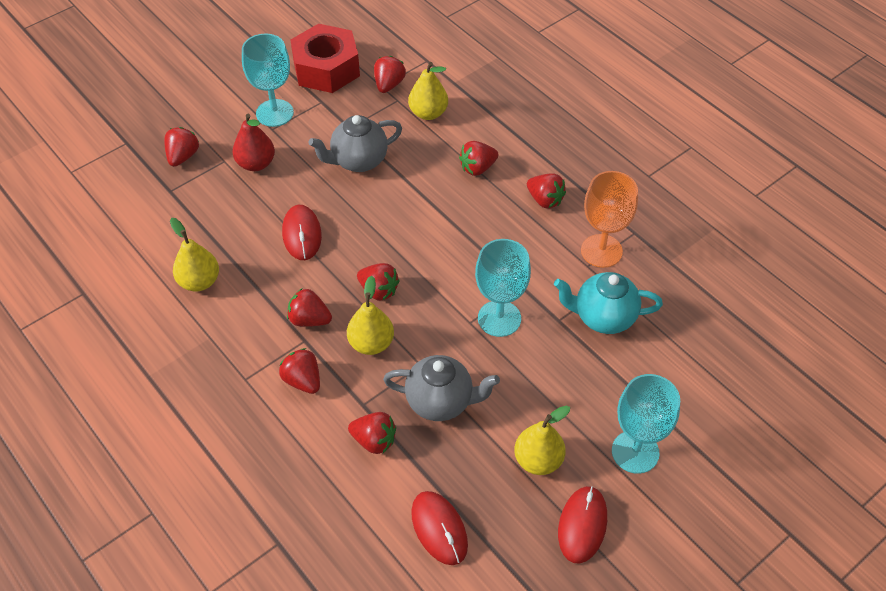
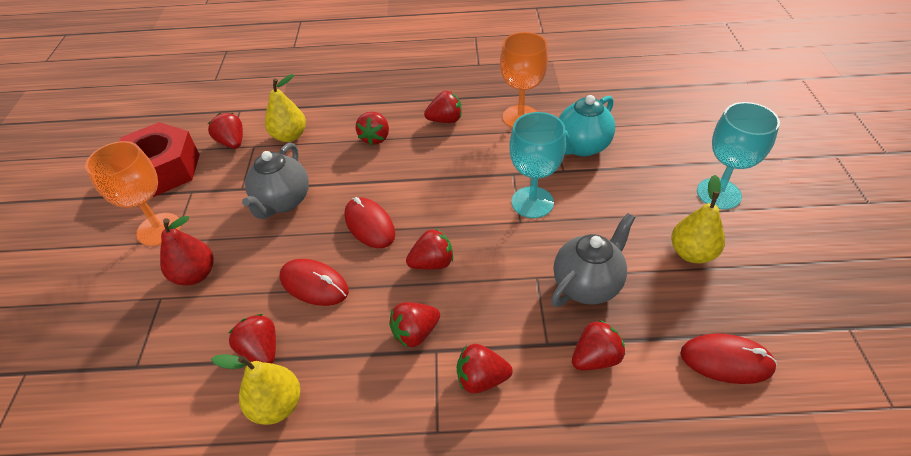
camera: 50 degrees left, 5 degrees down
red strawberry [164,127,199,167] -> red strawberry moved to [229,314,276,363]
turquoise goblet [242,33,294,127] -> orange goblet [85,141,181,246]
yellow pear [347,276,394,355] -> none
red mouse [558,486,607,564] -> red mouse moved to [344,197,395,248]

